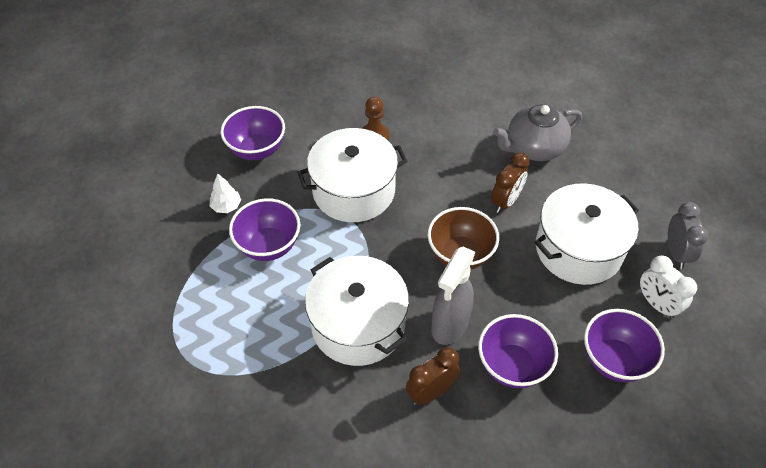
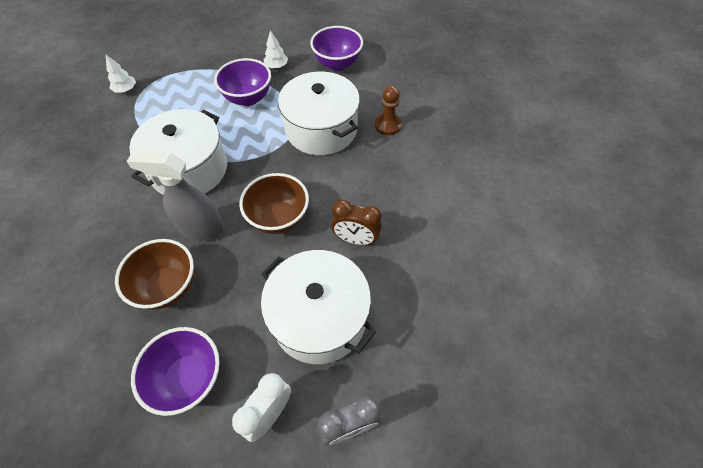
camera: 70 degrees right, 5 degrees up
brown clock [406,347,460,405] -> none
purple bowl [478,314,558,388] -> brown bowl [115,239,194,310]
grey teapot [493,104,582,161] -> none
none -> white tree [106,55,136,92]

